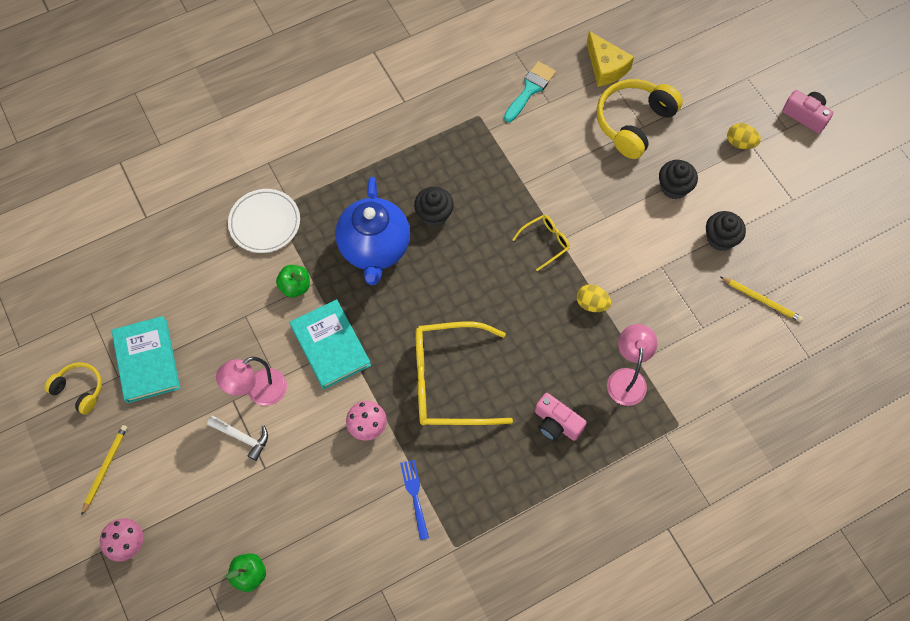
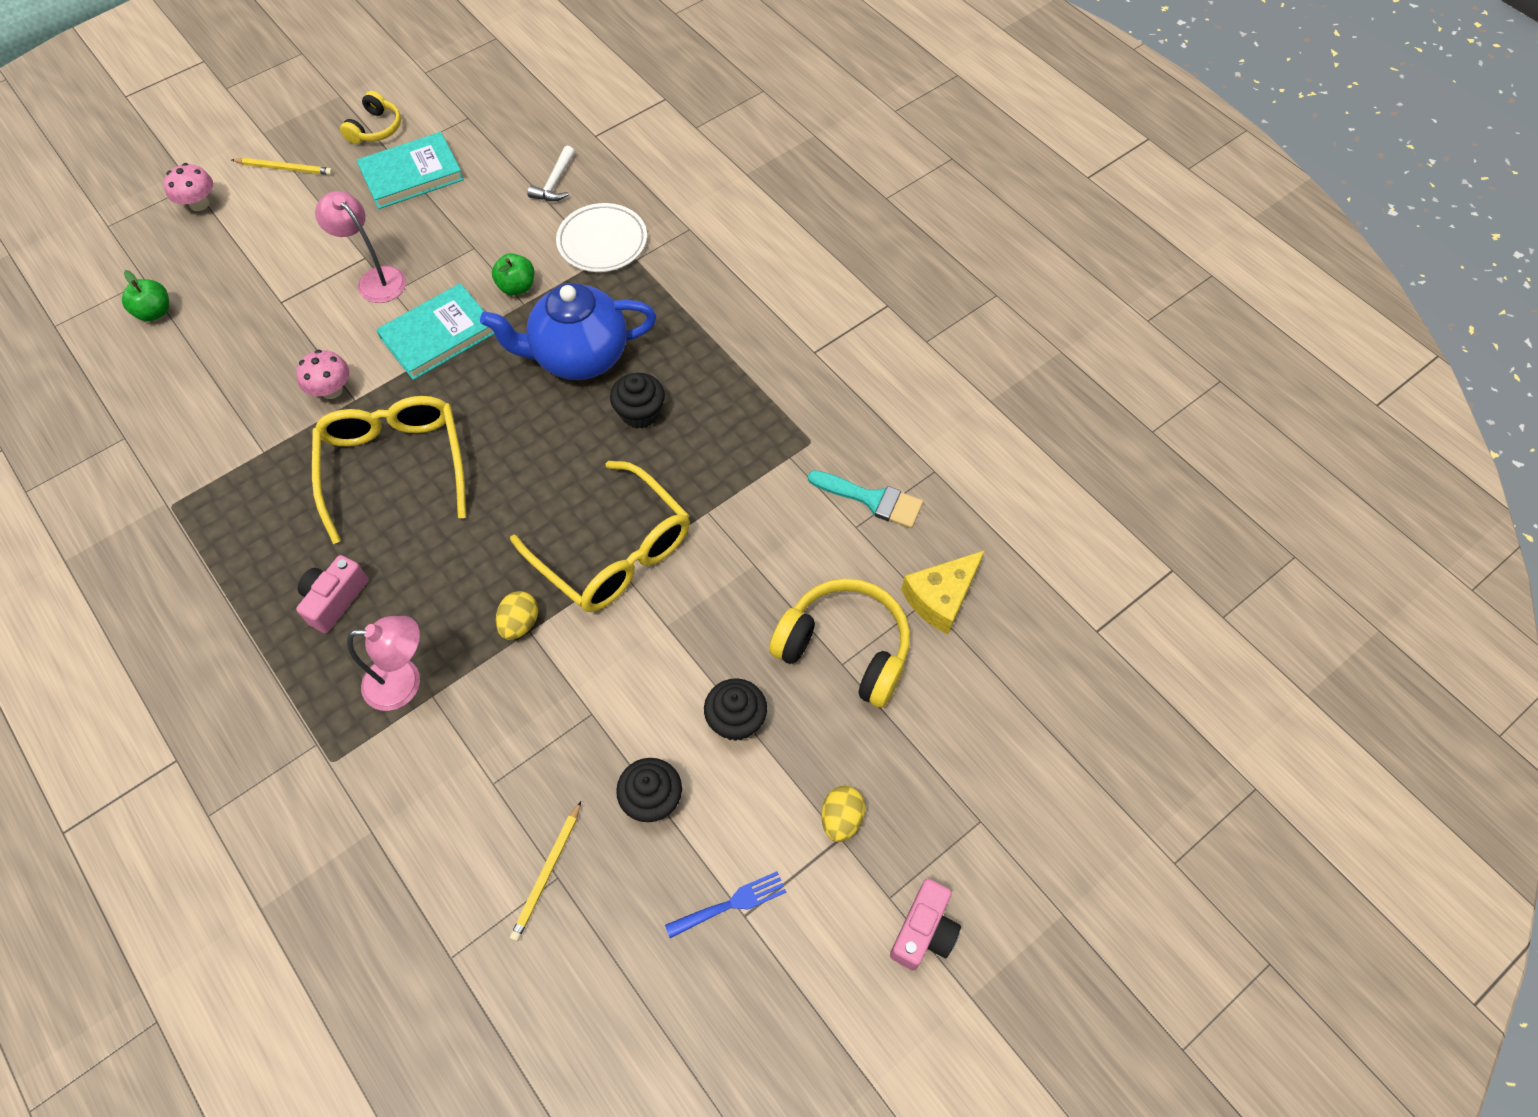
camera: 80 degrees right, 5 degrees down
white hammer [207,416,268,461] -> white hammer moved to [527,146,575,201]
blue fork [400,460,429,540] -> blue fork moved to [665,871,786,938]
yellow glasses [512,215,570,271] -> yellow glasses [510,461,690,612], size x2.14

